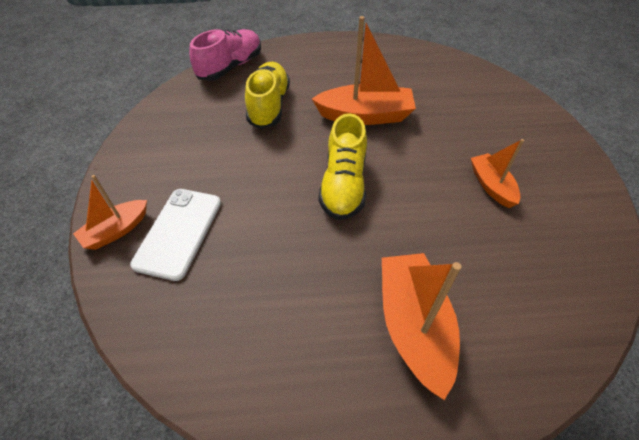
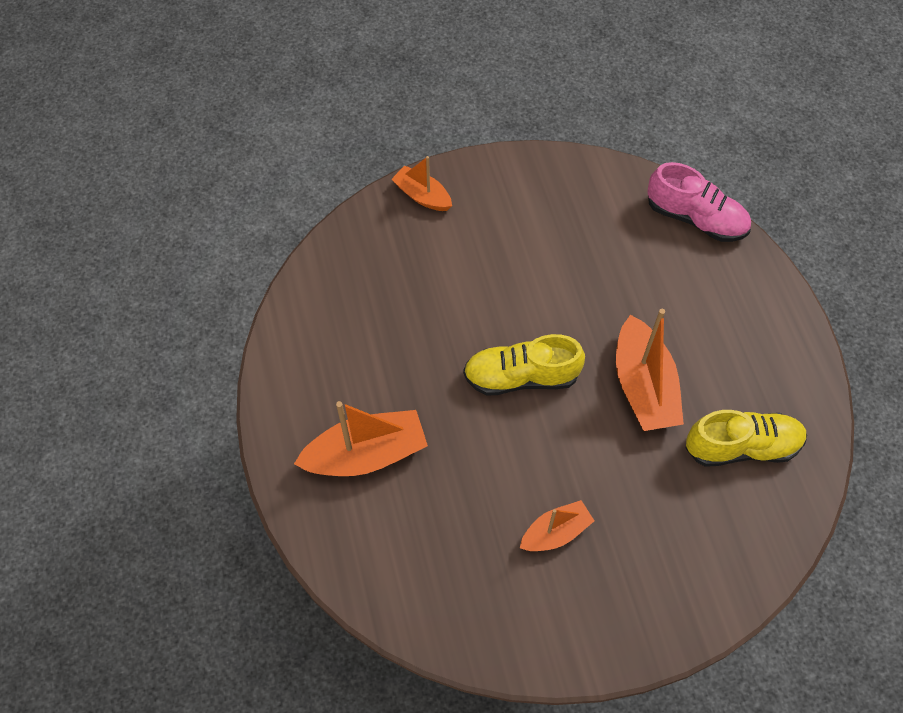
camera: 80 degrees right, 10 degrees up
white phone [130,189,221,281] -> none
yellow shoe [245,62,290,129] -> yellow shoe moved to [685,410,807,467]

